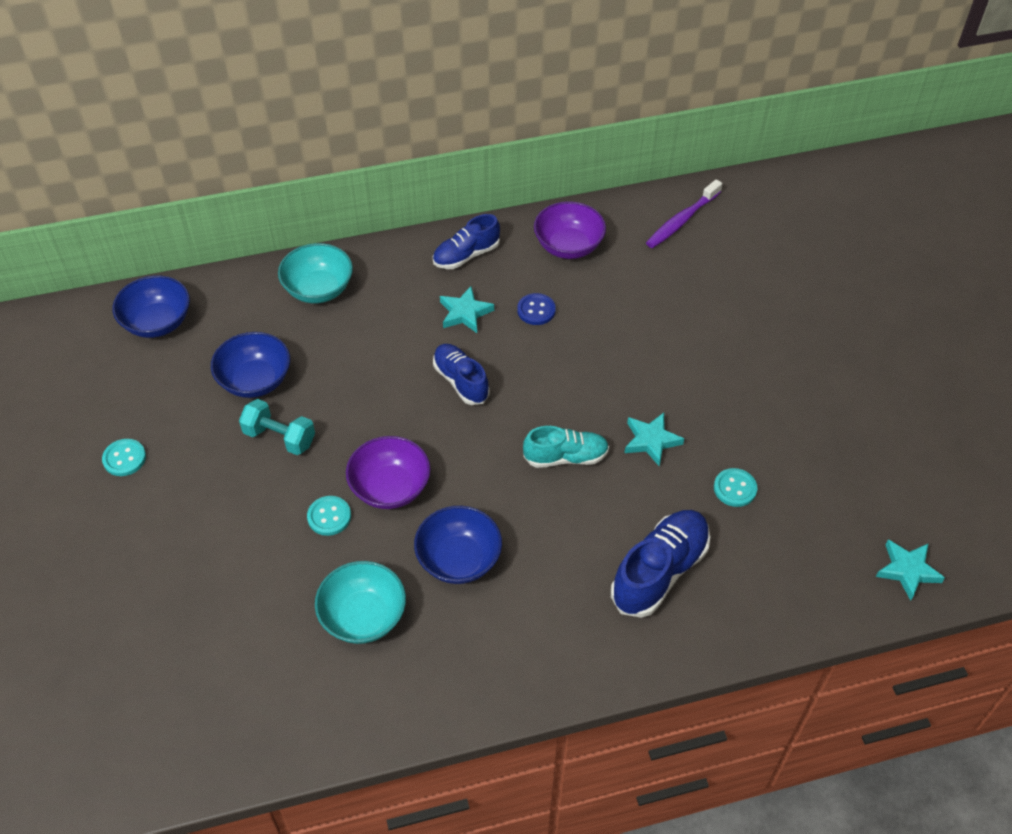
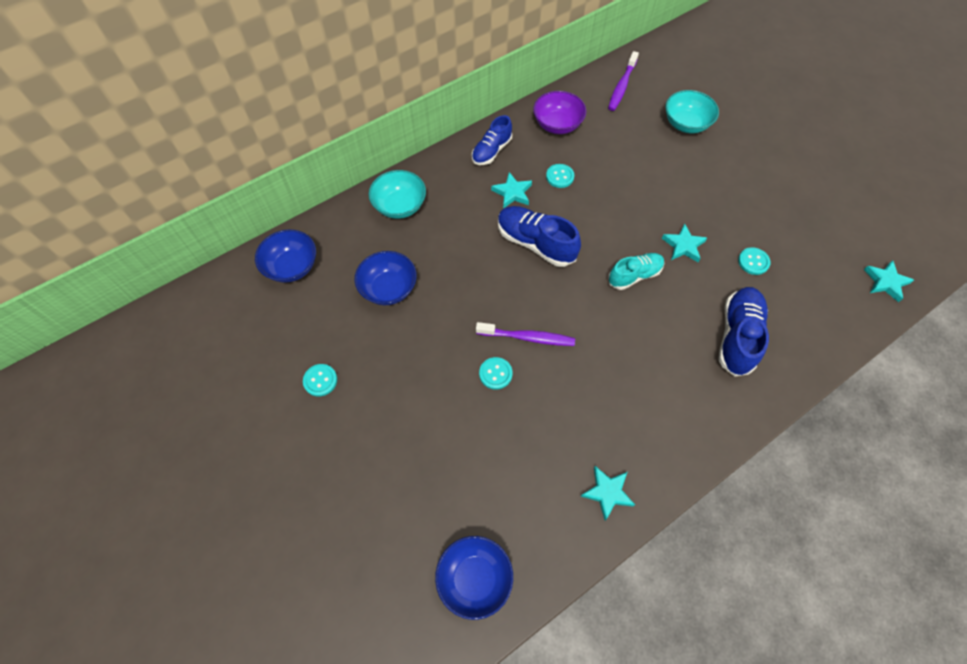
camera: 20 degrees left, 10 degrees up
turquoise dumbbell [239,399,315,455] -> none
turquoise bowl [315,561,406,644] -> turquoise bowl moved to [665,90,719,133]
purple bowl [346,436,430,509] -> purple toothbrush [476,322,575,346]
blue bowl [414,505,502,584] -> blue bowl moved to [435,536,513,620]
blue shoe [433,344,490,405] -> blue shoe [498,206,581,267], size x1.50
blue button [517,293,556,325] -> turquoise button [546,164,574,188]
none -> turquoise star [580,466,635,521]

